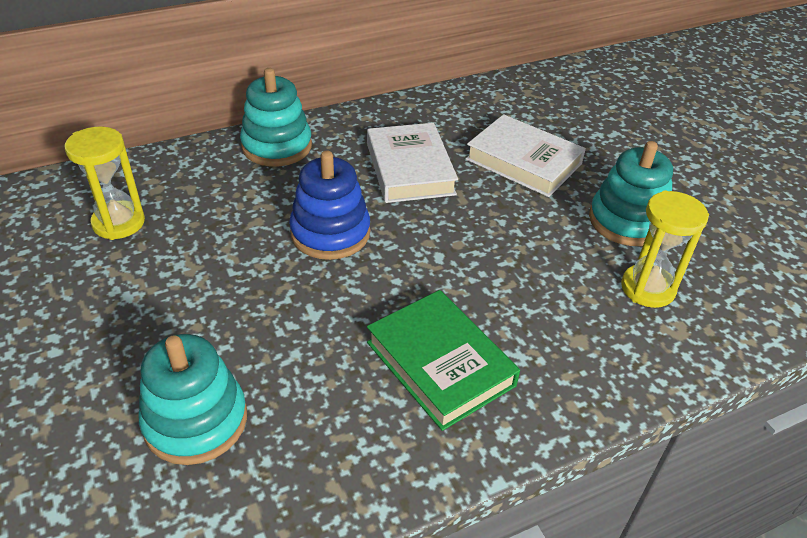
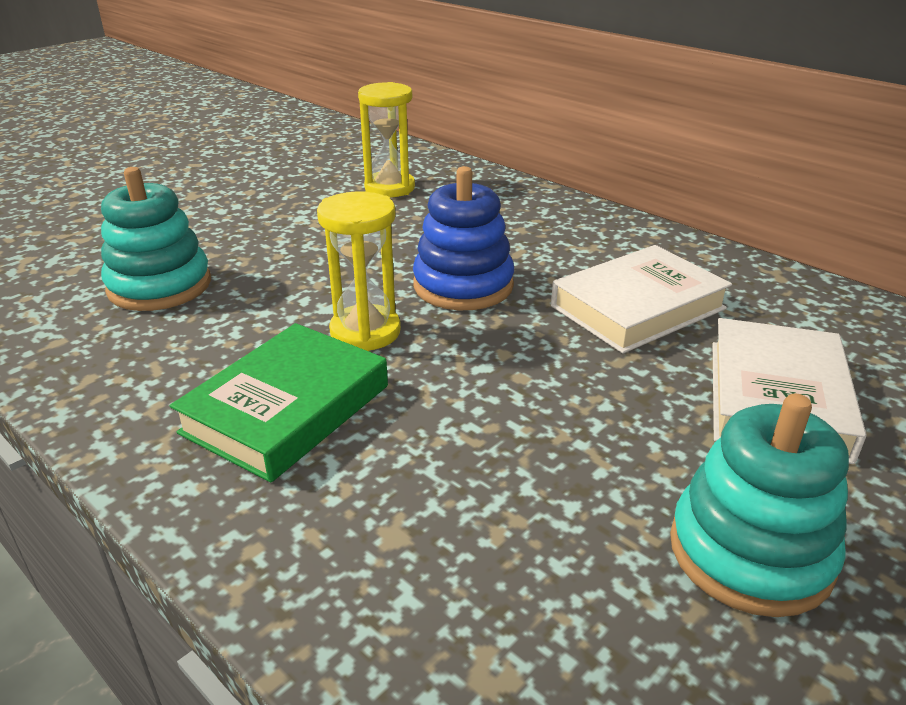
camera: 70 degrees right, 10 degrees down
turquoise stacking toy [240,68,312,167] -> none
yellow hourglass [621,191,709,308] -> yellow hourglass moved to [317,191,401,351]

